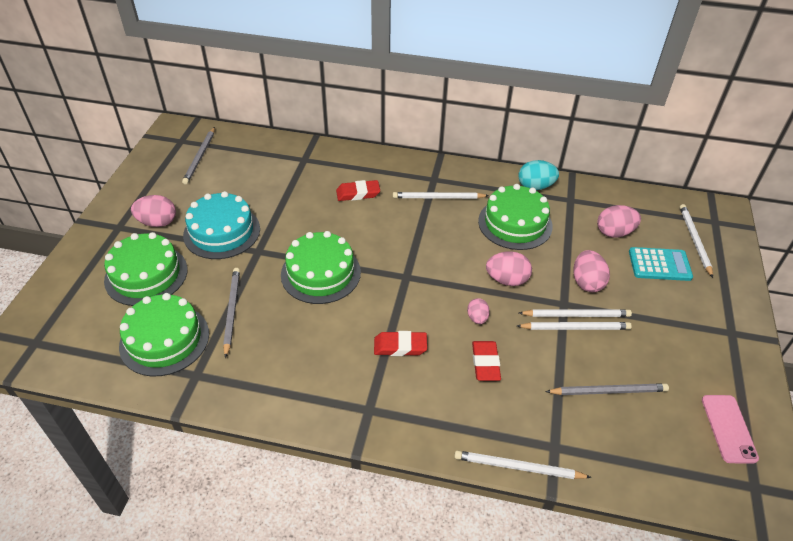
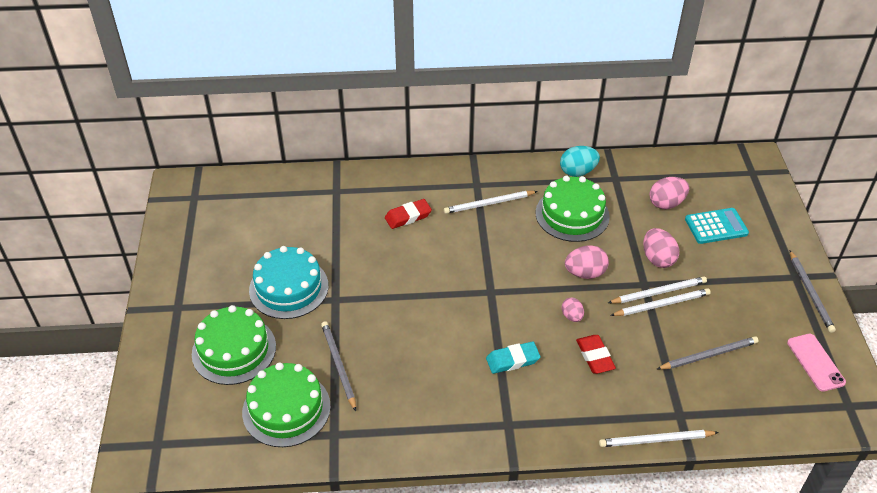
camera: 15 degrees left, 0 degrees up
pink egg [131,195,176,227] -> none
grey pencil [182,127,215,185] -> grey pencil moved to [790,250,836,333]
green cake [281,231,361,304] -> none
red eraser [374,331,427,356] -> turquoise eraser [486,341,540,374]
white pencil [680,204,713,278] -> none

